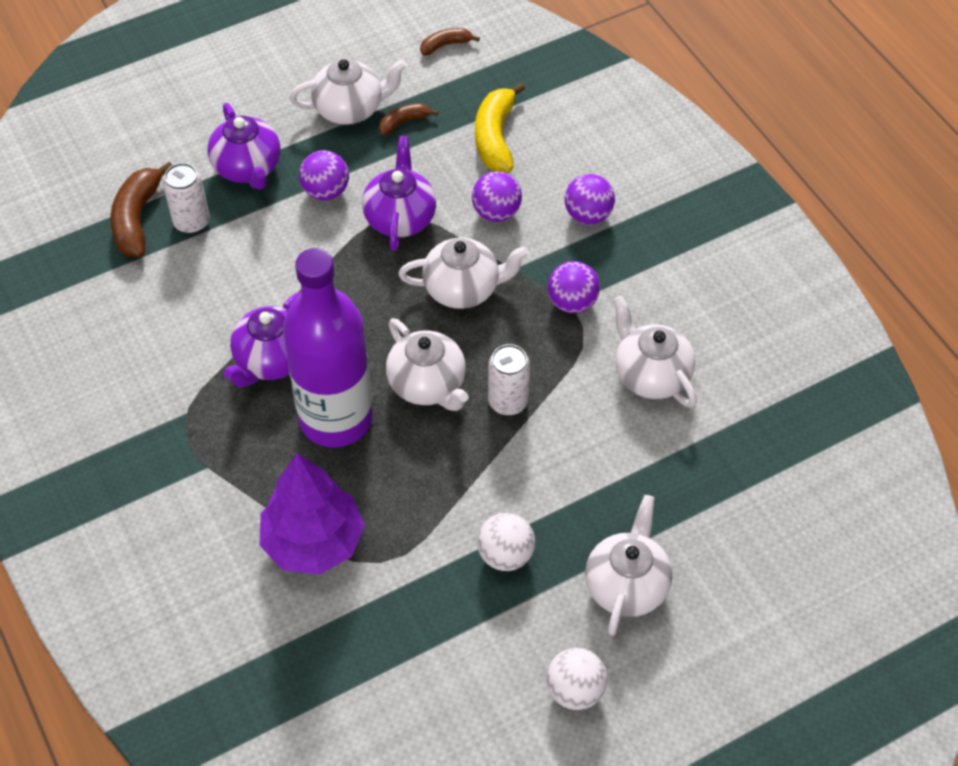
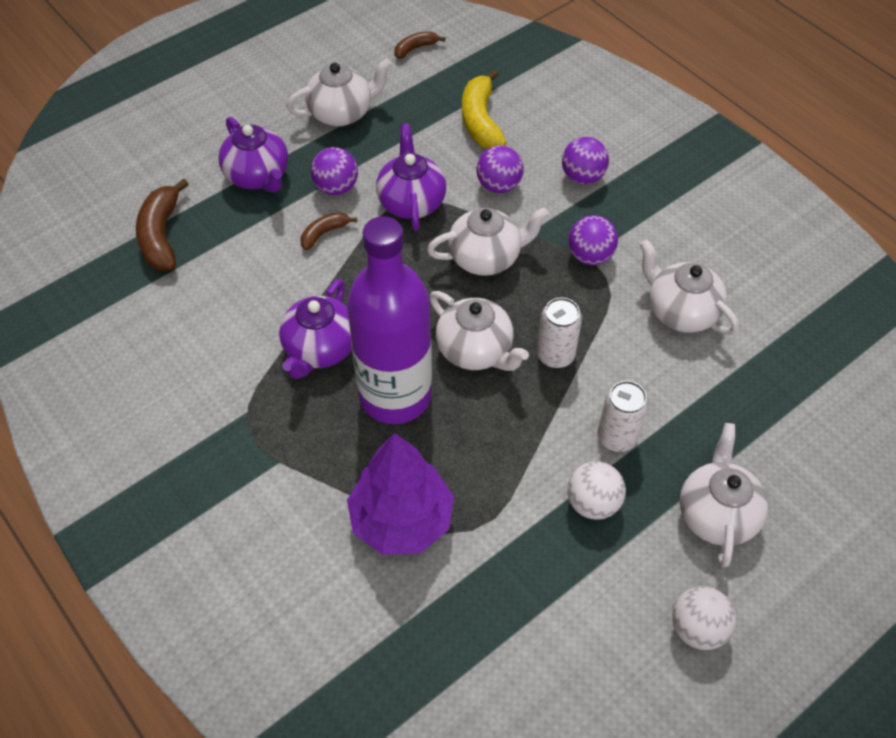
camera: 10 degrees left, 0 degrees up
white can [163,163,210,234] -> white can moved to [598,381,648,452]
brown banana [379,103,439,136] -> brown banana moved to [301,212,357,250]

